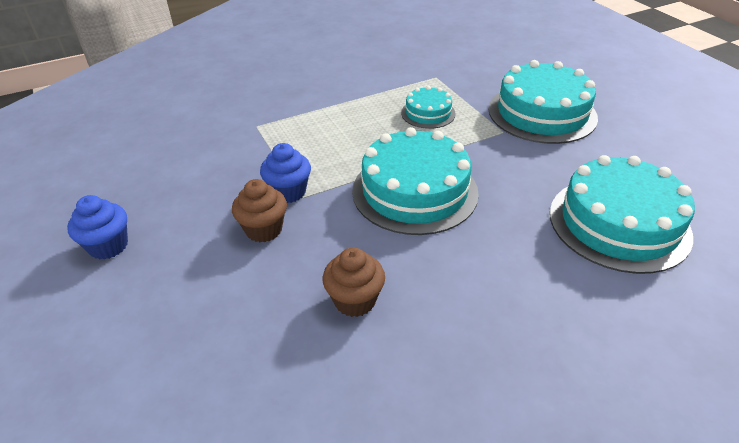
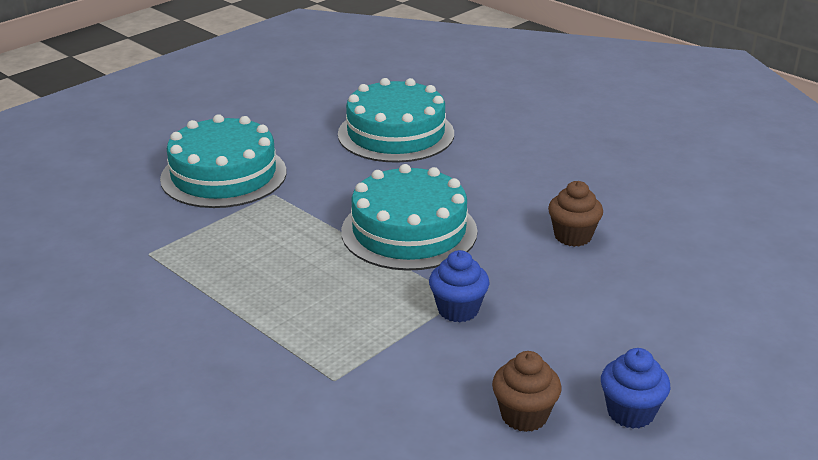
camera: 110 degrees left, 10 degrees down
brown cupcake [232,179,287,242] -> brown cupcake moved to [492,351,562,432]
turquoise cake [401,86,456,129] -> none

